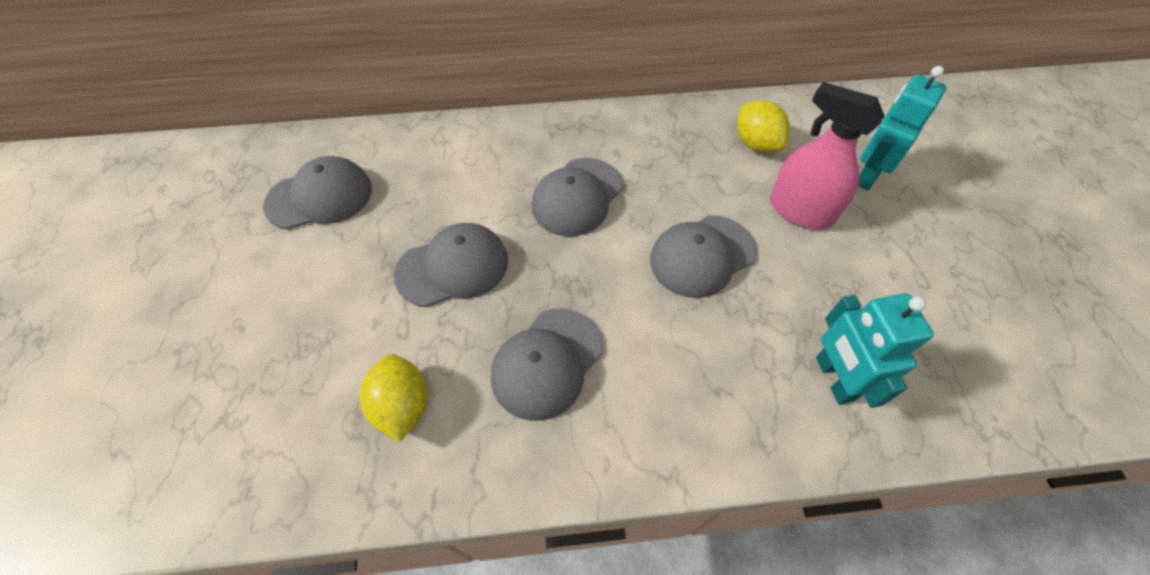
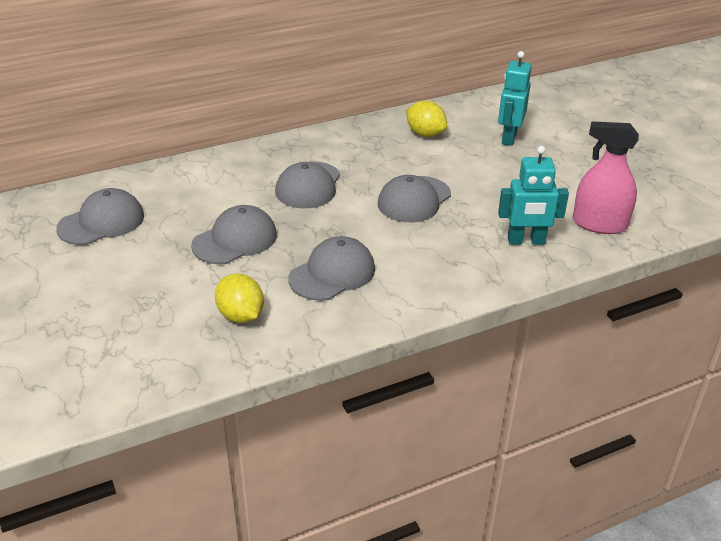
camera: 20 degrees left, 20 degrees down
grey cap [491,308,603,421] -> grey cap turned 150 degrees counterclockwise [288,236,375,301]
pink spray bottle [770,82,885,230] -> pink spray bottle moved to [573,121,639,234]
turquoise robot [816,293,934,408] -> turquoise robot turned 60 degrees counterclockwise [498,146,569,245]

